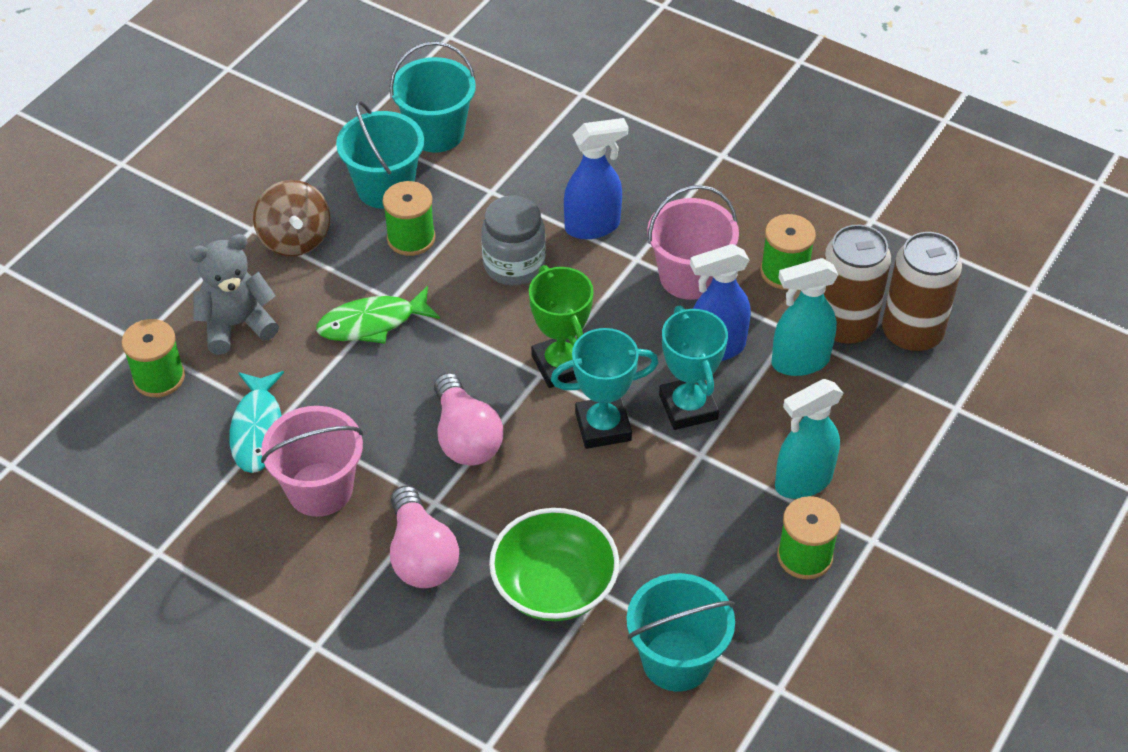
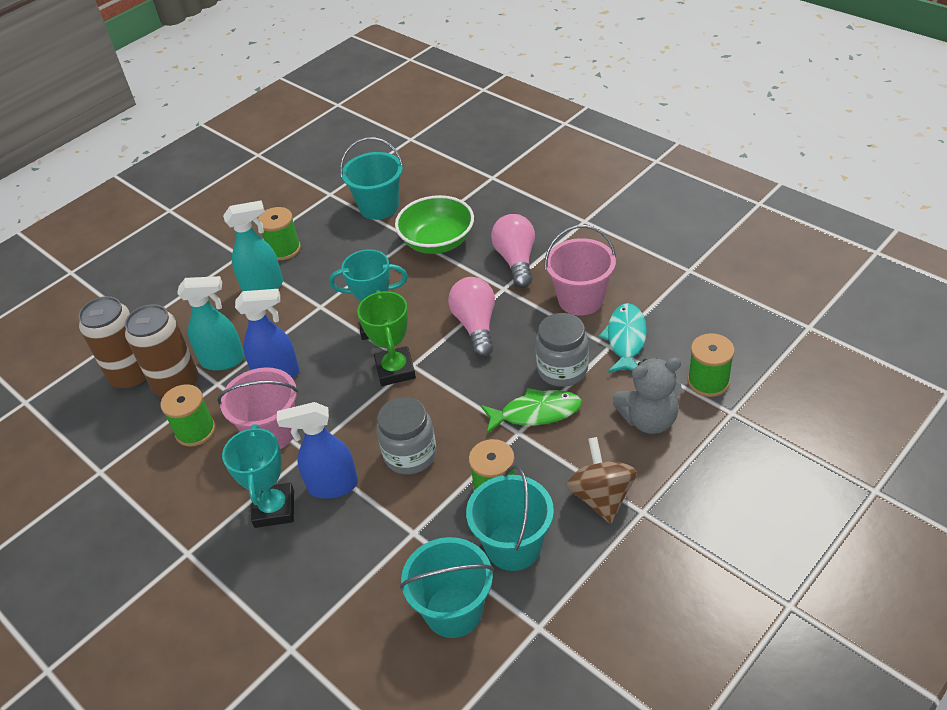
camera: 165 degrees left, 5 degrees down
turquoise trophy [659,306,728,430] -> turquoise trophy moved to [222,424,294,528]
none -> grey jar [536,313,589,387]

